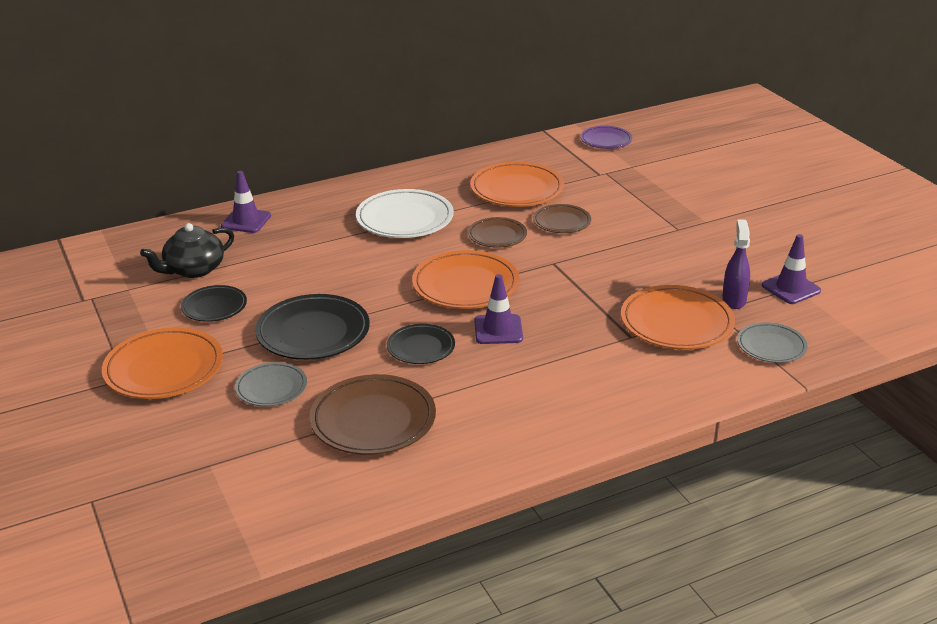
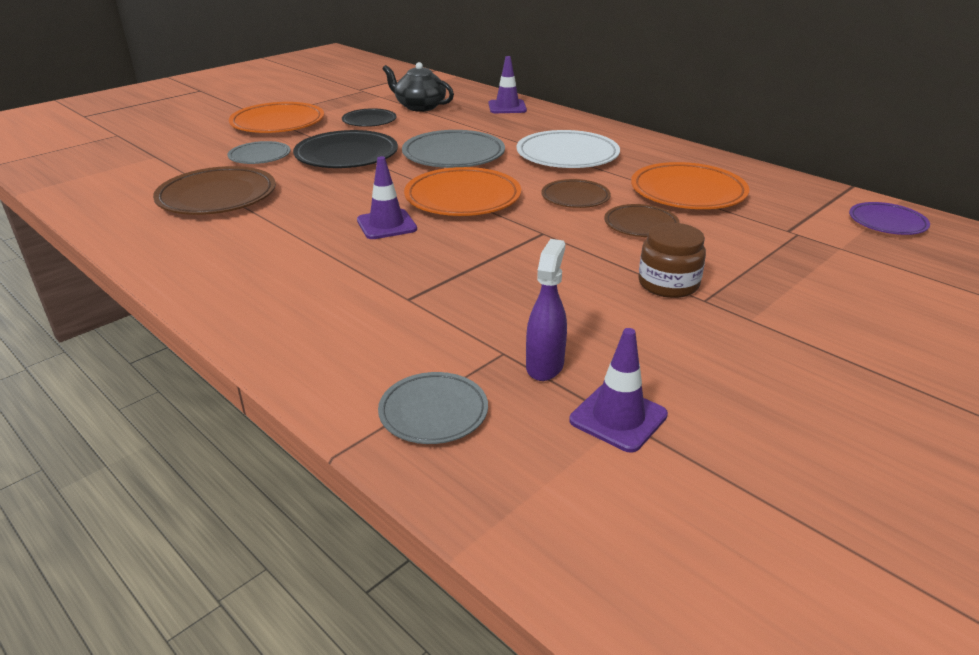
camera: 70 degrees right, 0 degrees up
black plate [387,324,455,364] -> none
orange plate [621,285,735,349] -> none
purple spray bottle [722,219,750,309] -> purple spray bottle turned 60 degrees counterclockwise [526,239,567,381]
none -> grey plate [402,130,505,168]
none -> brown jar [638,222,706,298]

